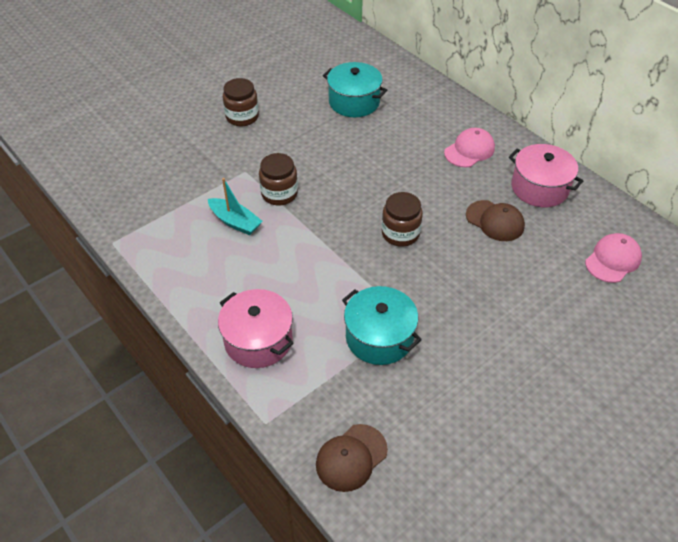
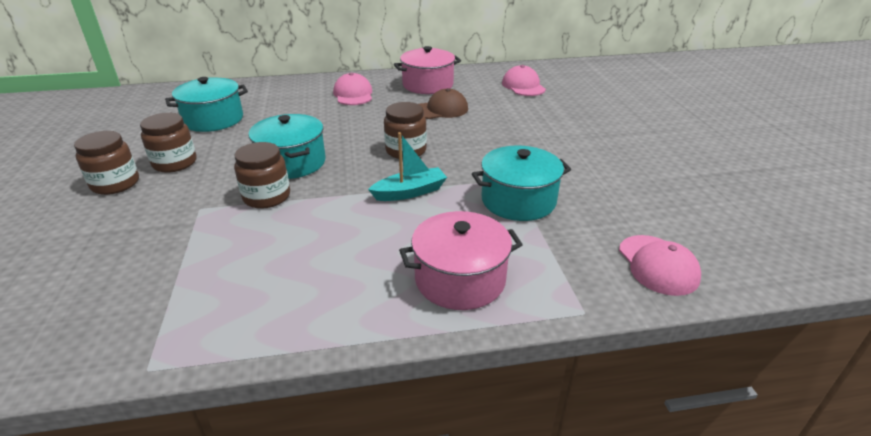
camera: 60 degrees left, 15 degrees down
turquoise boat [208,178,263,235] -> turquoise boat moved to [368,132,447,201]
brown cap [316,424,388,492] -> pink cap [619,235,701,296]
none -> brown jar [140,113,197,173]
none -> turquoise pot [248,114,326,179]

